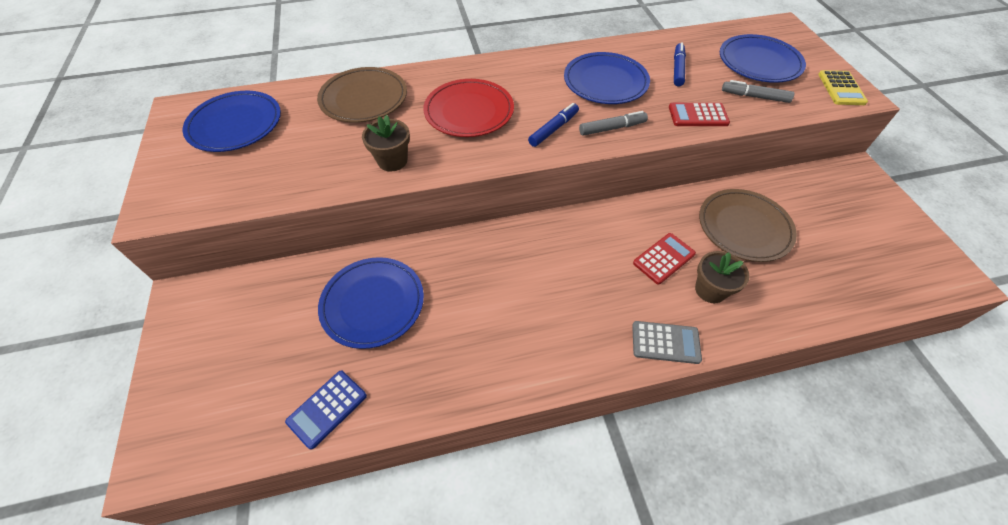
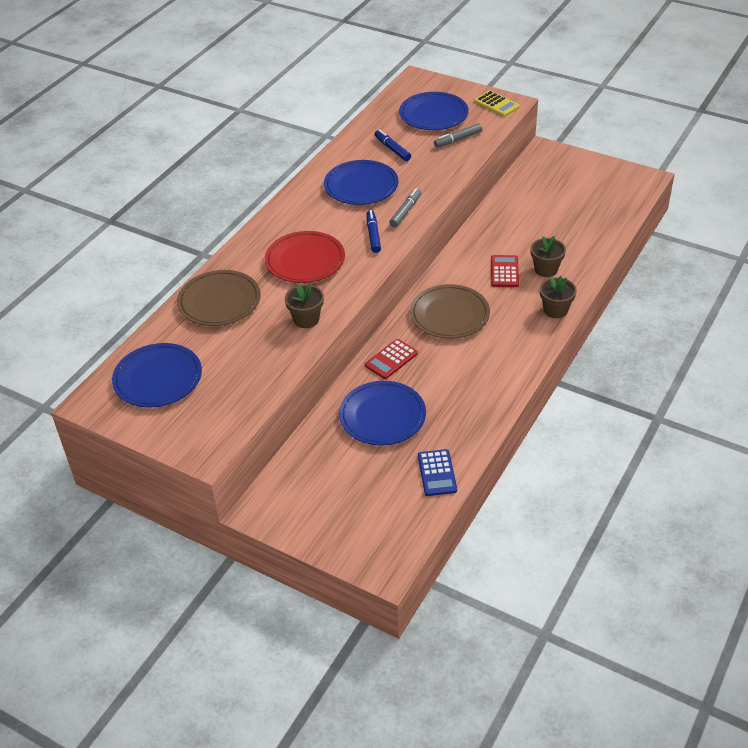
camera: 45 degrees left, 10 degrees down
grey calculator [632,321,702,364] -> brown flower pot [540,276,577,318]
red calculator [669,103,730,126] -> red calculator moved to [365,339,418,379]
brown plate [699,189,797,262] -> brown plate moved to [410,284,490,339]

